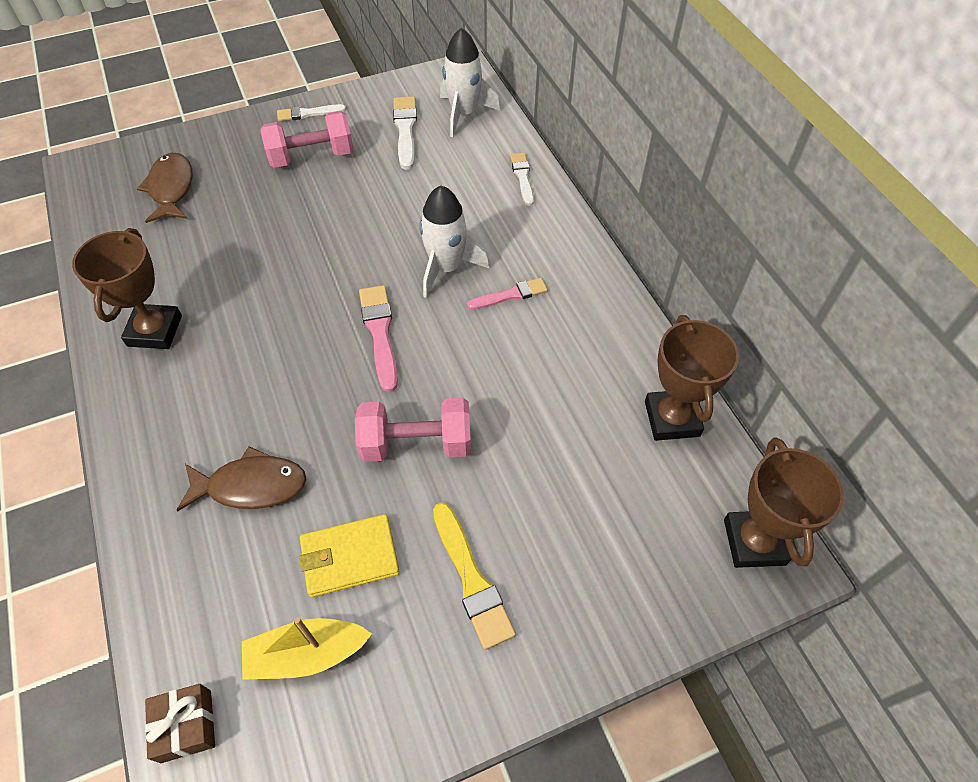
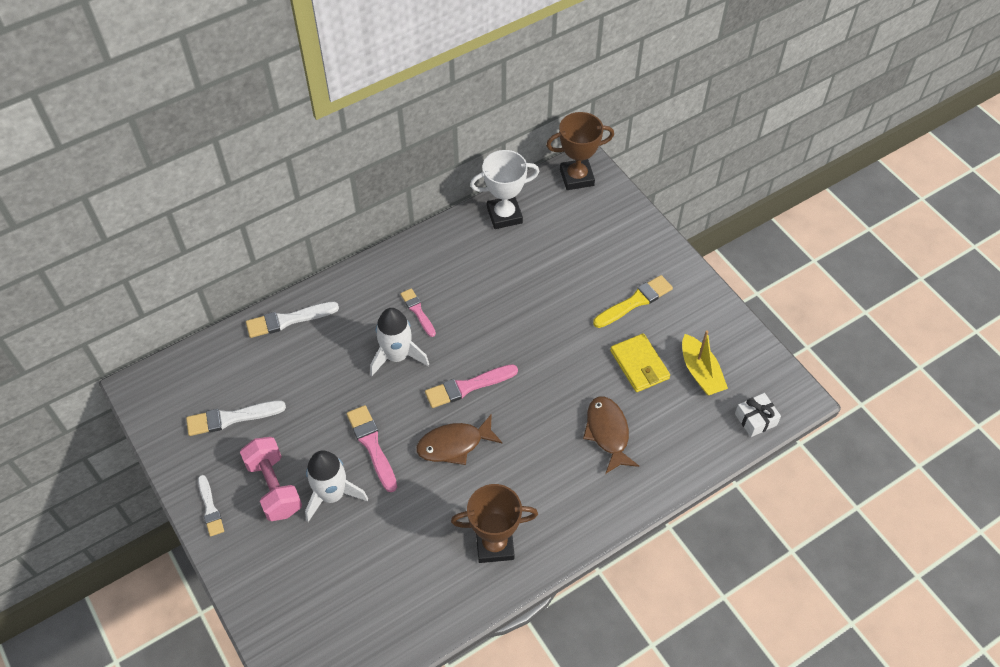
camera: 100 degrees left, 0 degrees up
brown fish [137,153,193,223] -> brown fish moved to [416,414,503,465]
brown gift [145,684,215,763] -> white gift [735,393,781,437]
pink dumbbell [355,398,471,462] -> none
white rocket [440,28,500,137] -> white rocket moved to [305,451,368,522]
white brush [510,153,534,206] -> white brush [246,302,339,338], size x1.51
brown trophy [645,315,739,441] -> white trophy [470,150,540,229]
none -> pink brush [347,405,397,492]

